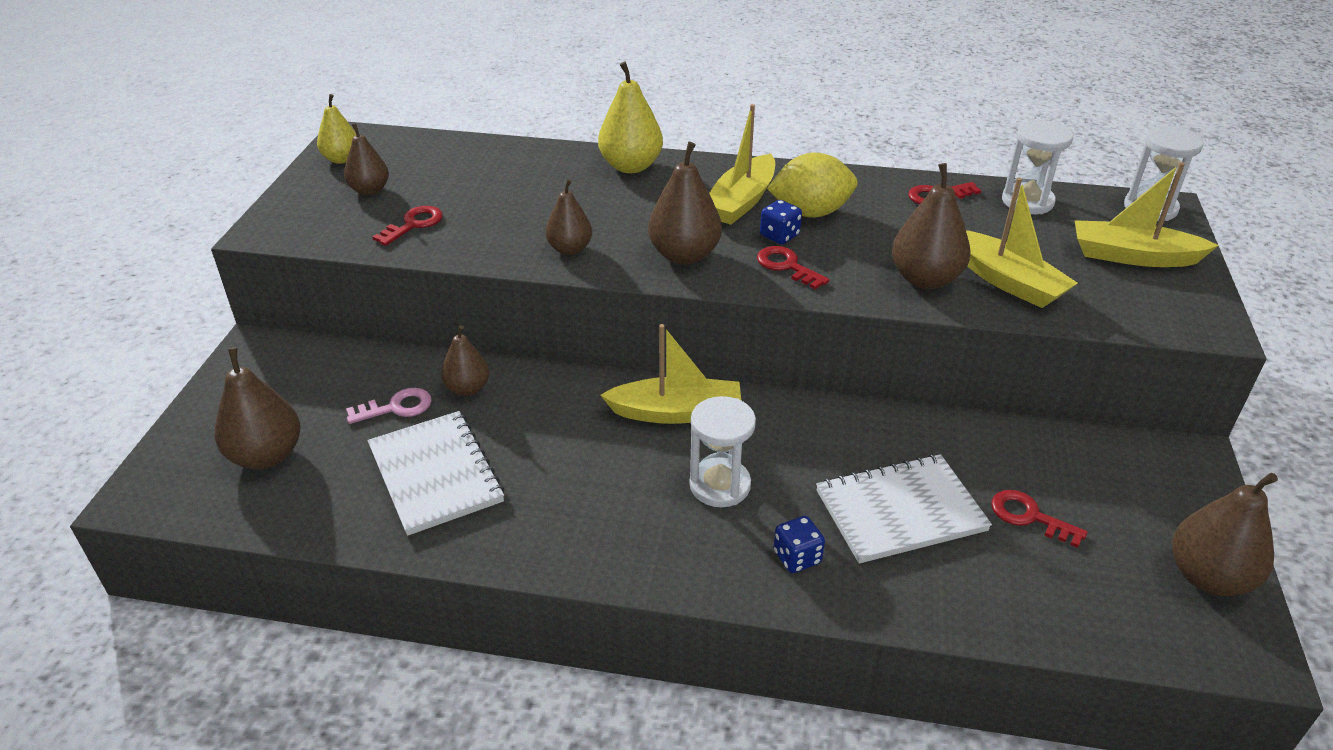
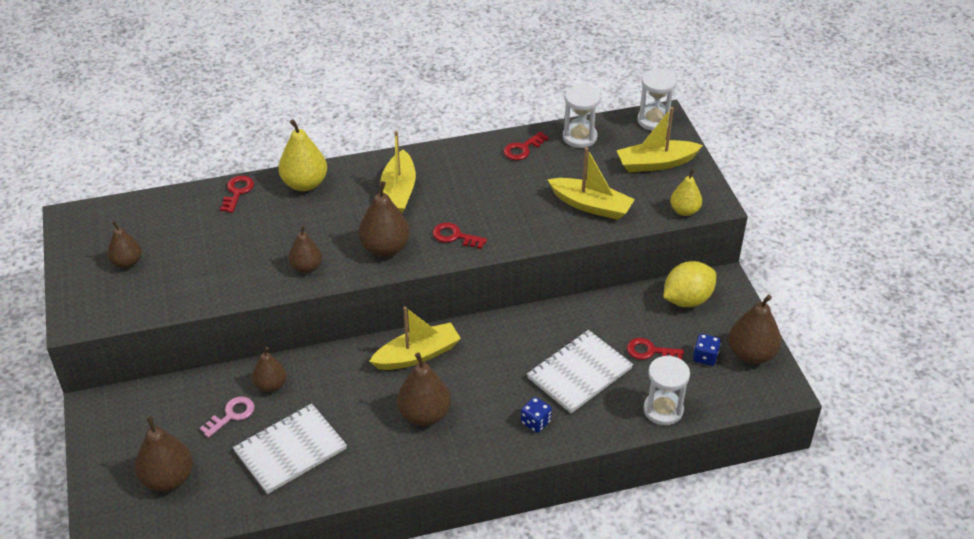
camera: 25 degrees left, 5 degrees up
yellow pear [317,94,356,164] -> yellow pear moved to [670,169,702,216]
white notebook [368,411,505,536] -> white notebook turned 75 degrees counterclockwise [233,404,347,494]
red key [373,206,443,246] -> red key moved to [220,176,254,213]
white hourglass [689,396,756,507] -> white hourglass moved to [643,355,690,425]
blue dice [760,200,802,244] -> blue dice moved to [693,334,721,366]
yellow lemon [767,153,858,217] -> yellow lemon moved to [663,261,716,307]
brown pear [892,163,971,289] -> brown pear moved to [397,353,451,426]

